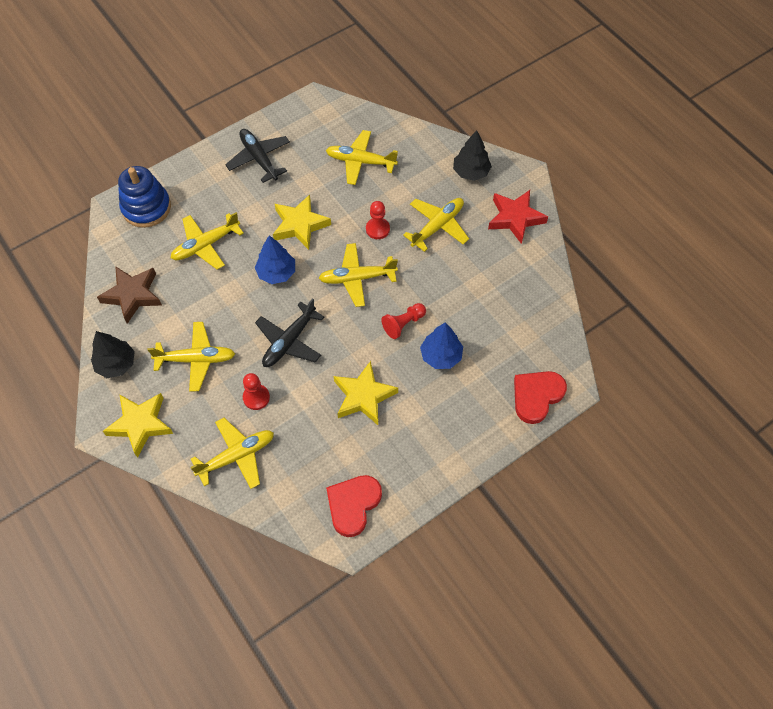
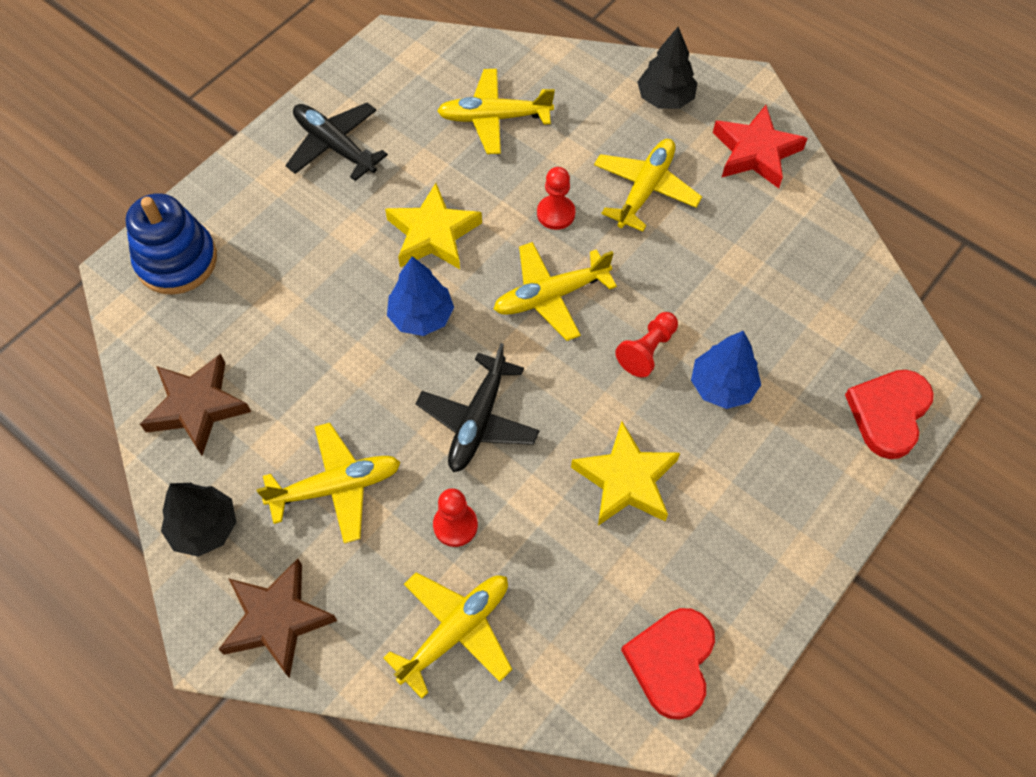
camera: 15 degrees left, 0 degrees up
yellow star [103,393,173,458] -> brown star [218,559,337,678]
yellow plane [171,212,244,270] -> none

